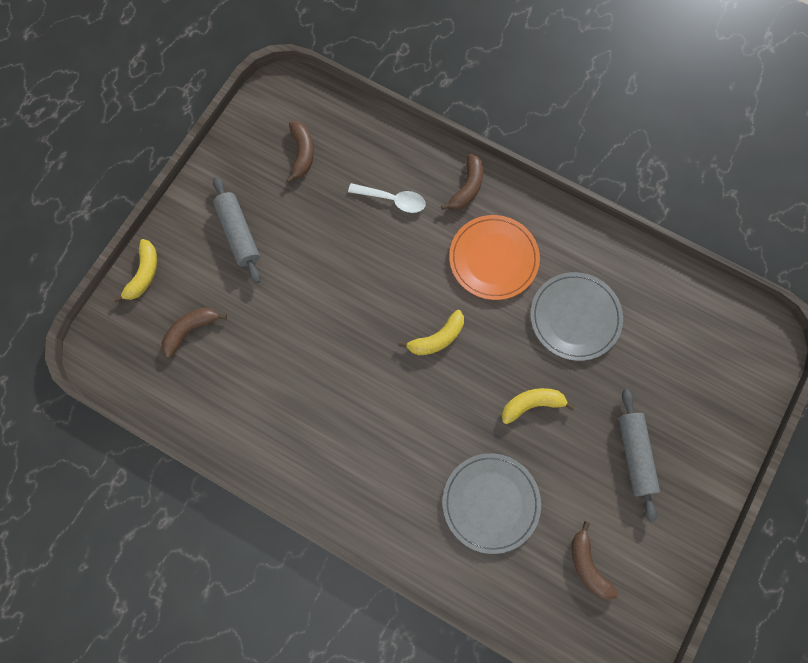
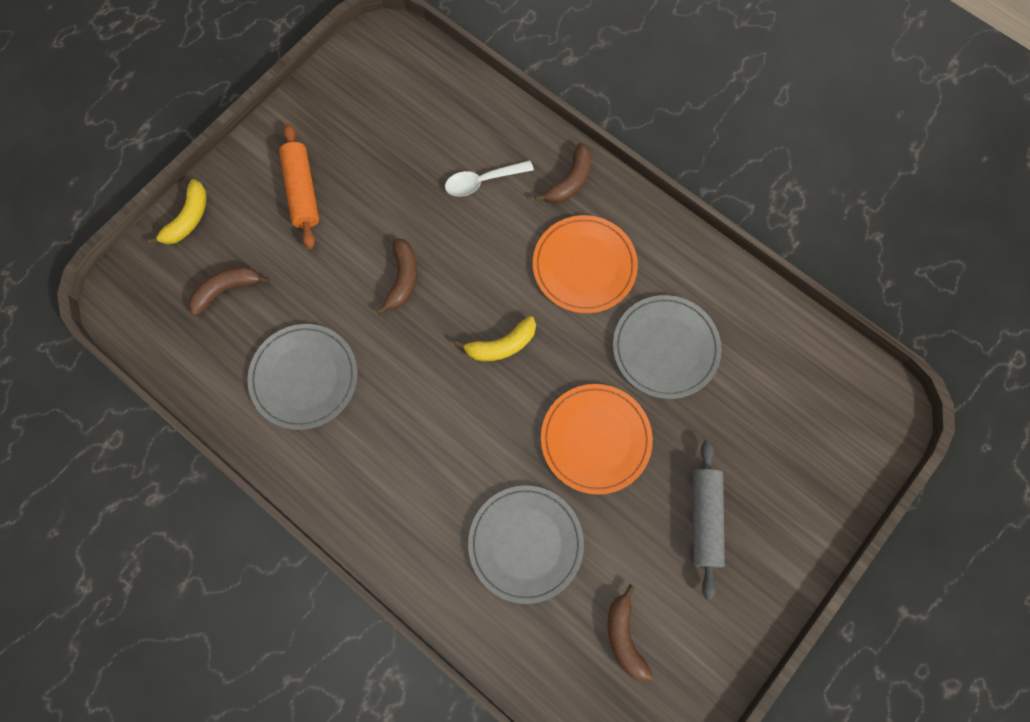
camera: 10 degrees right, 0 degrees up
grey rolling pin [213,177,260,283] -> orange rolling pin [279,124,319,249]
brown banana [286,121,314,183] -> brown banana moved to [377,238,417,315]
white spoon [348,183,426,213] -> white spoon turned 135 degrees clockwise [445,160,534,196]
yellow banana [502,388,575,424] -> orange plate [541,384,653,495]
none -> grey plate [247,324,358,430]

